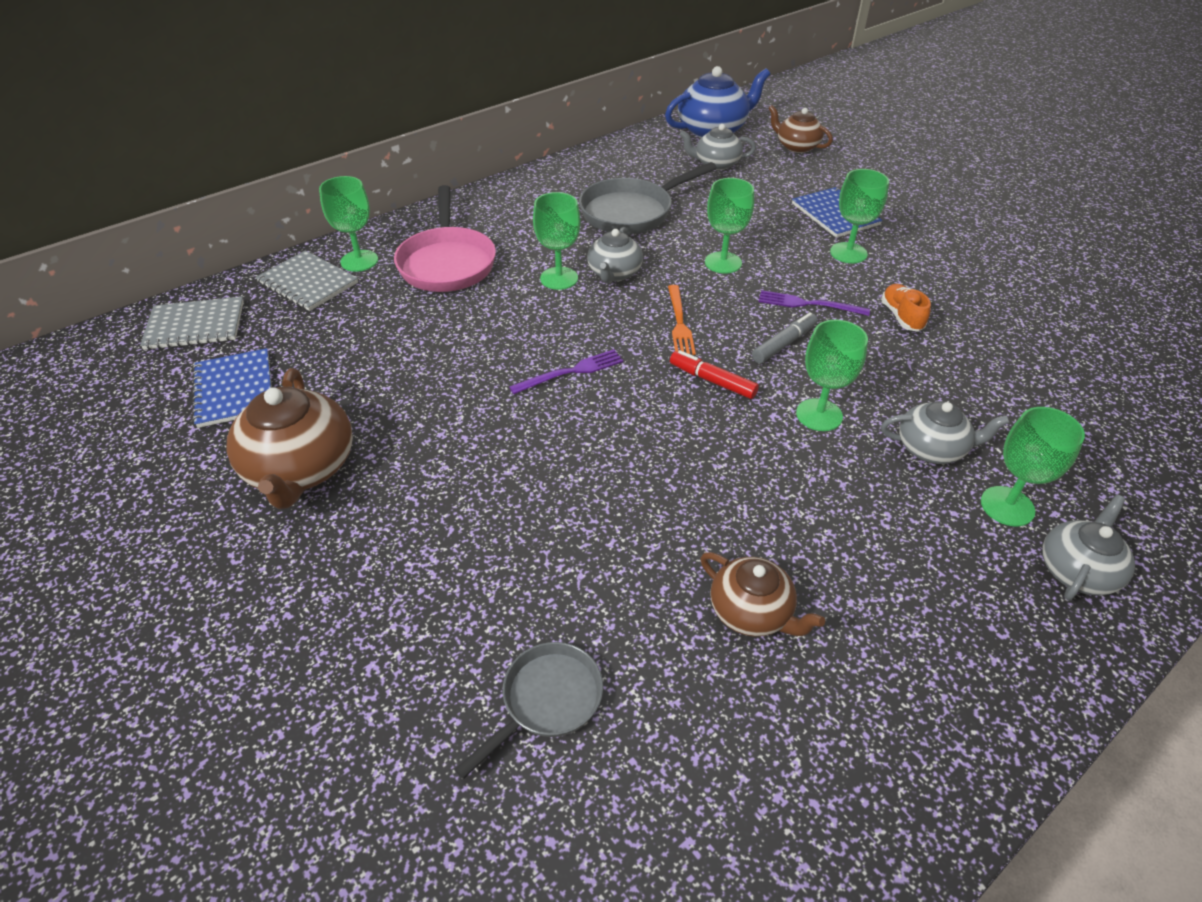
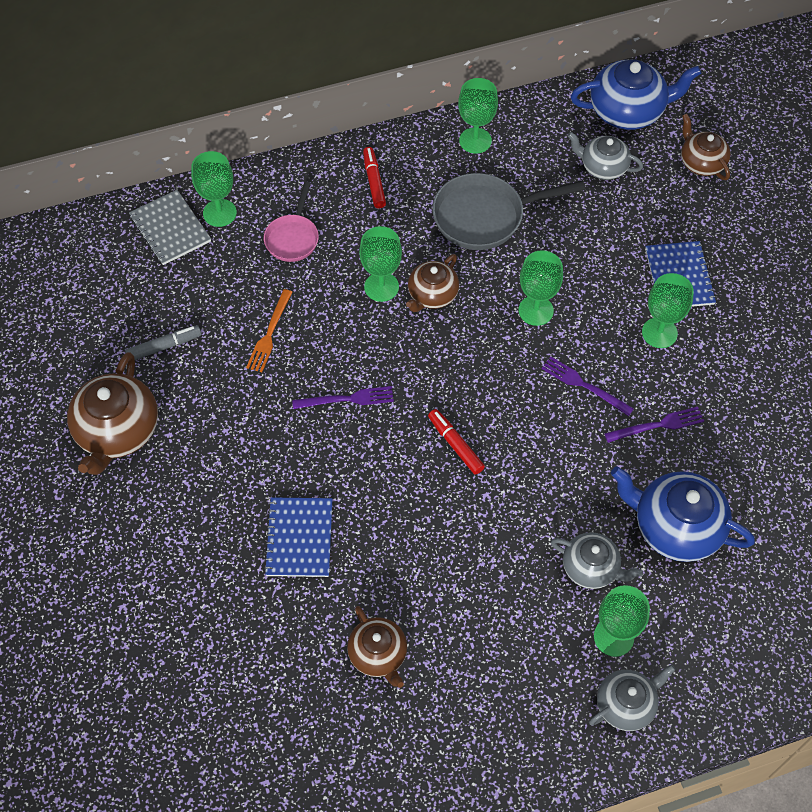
camera: 20 degrees right, 15 degrees up
grey notebook [140,297,244,350] -> none
blue notebook [192,348,272,428] -> blue notebook moved to [264,497,333,577]
pink pan [394,185,496,292] -> pink pan [264,182,319,262], size x0.60
grey pan [455,642,603,779] -> none
grey teapot [587,227,643,283] -> brown teapot [406,254,459,312]
orange fork [668,285,696,355] -> orange fork moved to [246,289,292,372]
grey marker [752,312,818,363] -> grey marker moved to [125,325,202,360]
green goblet [796,320,868,431] -> green goblet moved to [458,78,498,154]
orange shoe [881,284,931,332] -> purple fork [604,407,704,443]
none -> red marker [363,147,386,208]
none -> blue teapot [611,466,755,562]

